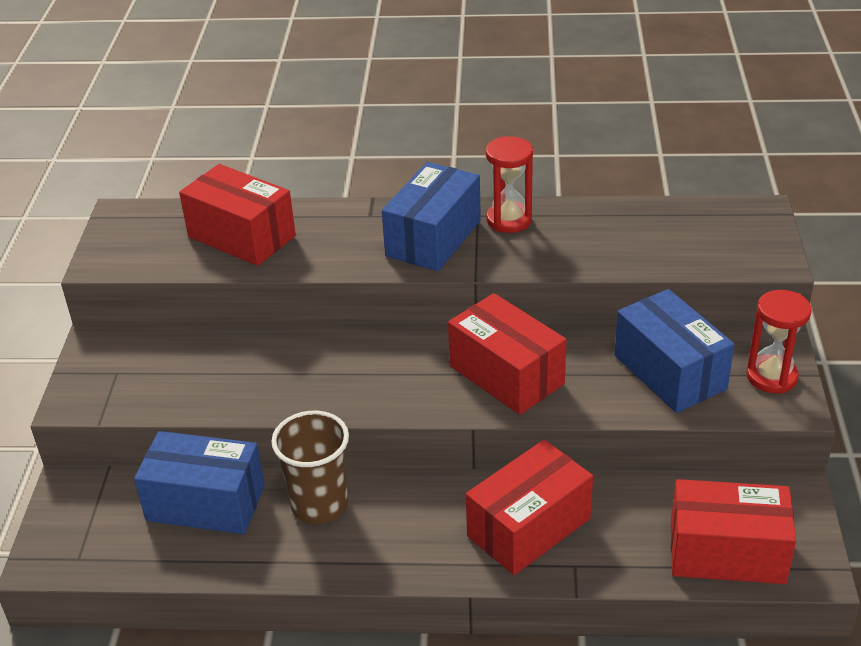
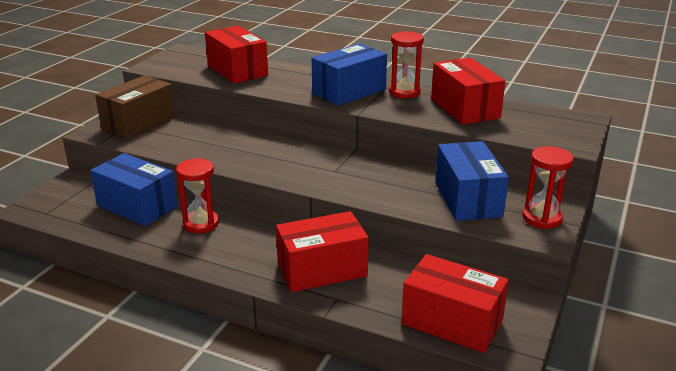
camera: 20 degrees right, 10 degrees down
brown cup [271,411,349,524] -> red hourglass [176,158,219,233]
red box [448,293,567,415] -> red box moved to [431,58,506,125]
none -> brown box [95,75,175,139]

